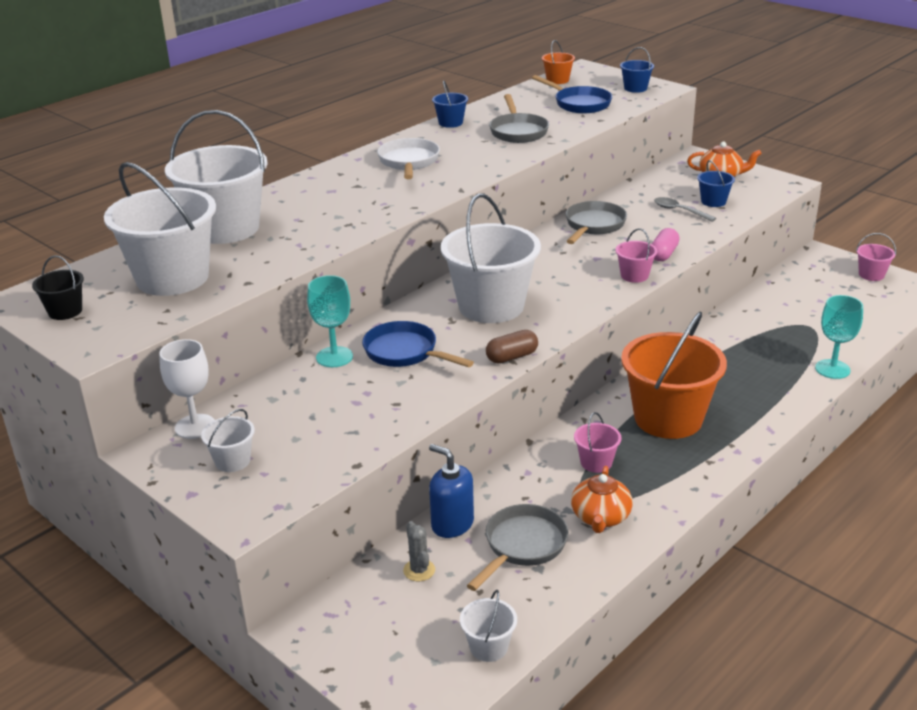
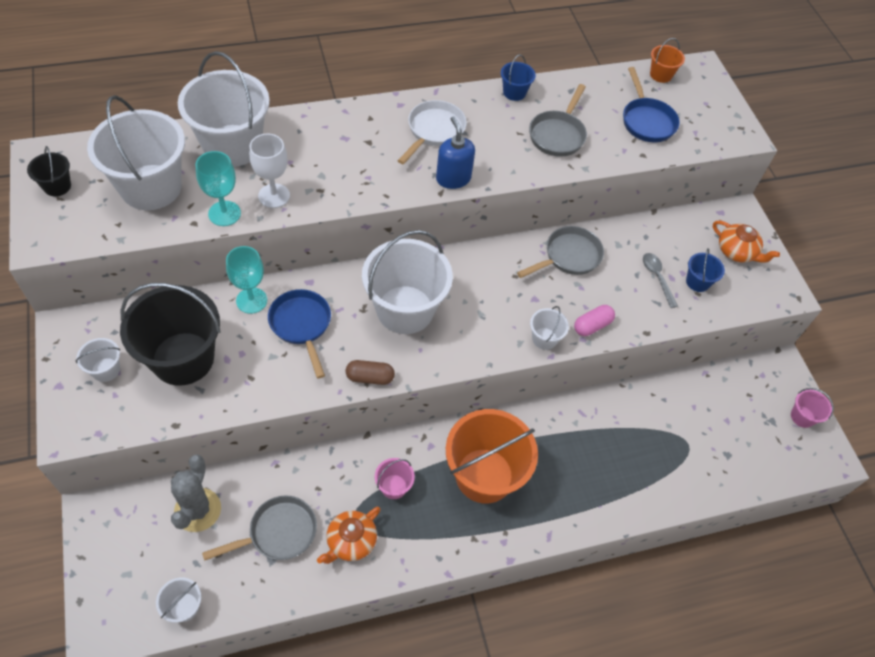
camera: 25 degrees right, 25 degrees up
white goblet [159,339,215,439] -> white goblet moved to [249,134,290,208]
grey cactus [403,521,435,581] -> grey cactus [171,454,221,532], size x1.86
blue soap dispenser [429,444,474,538] -> blue soap dispenser moved to [436,116,475,189]
pink bucket [615,229,657,283] -> white bucket [530,306,569,350]
blue bucket [620,47,654,93] -> none
turquoise goblet [815,295,863,379] -> turquoise goblet moved to [195,151,241,226]
none -> black bucket [120,283,221,386]

